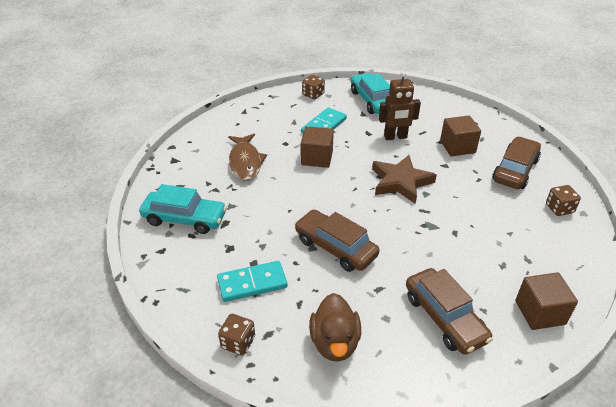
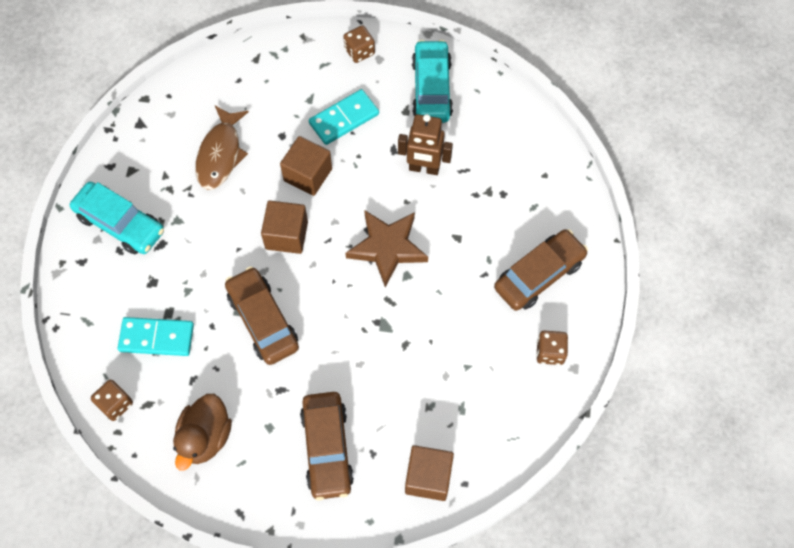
camera: 20 degrees right, 25 degrees up
brown cube [440,116,481,156] -> brown cube moved to [261,201,308,254]

